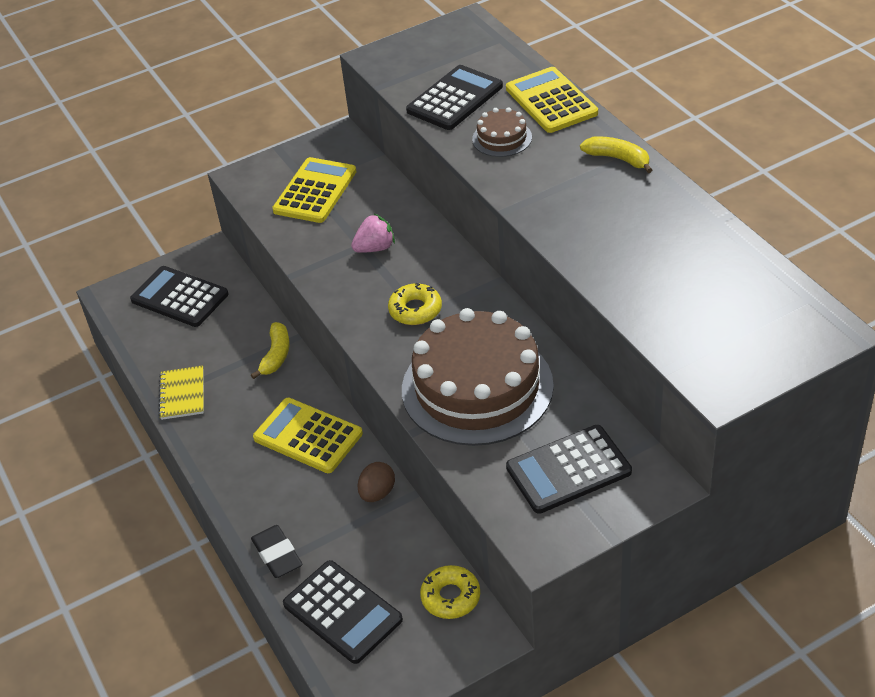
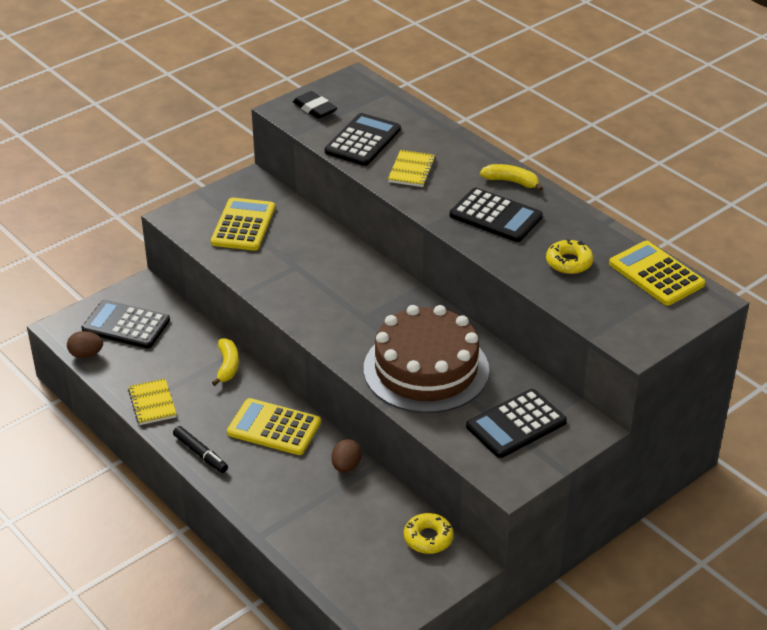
camera: 15 degrees left, 5 degrees down
black eraser [251,525,303,578] -> black eraser moved to [293,91,337,119]
black calculator [283,560,403,664] -> black calculator moved to [450,188,543,242]
pink strawberry [351,213,395,253] -> none
yellow donut [388,283,442,325] -> yellow donut moved to [546,239,593,274]
brown cake [472,107,532,157] -> yellow notebook [388,150,436,187]
yellow calculator [506,67,598,133] -> yellow calculator moved to [609,241,705,306]
none -> brown egg [67,331,103,358]
none -> black marker [173,426,228,473]

